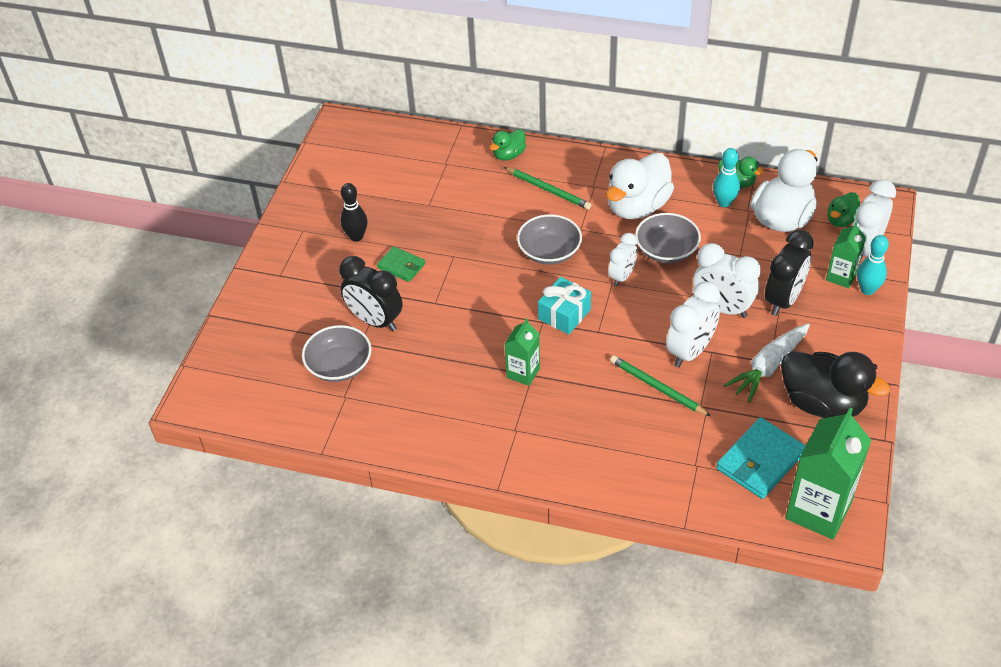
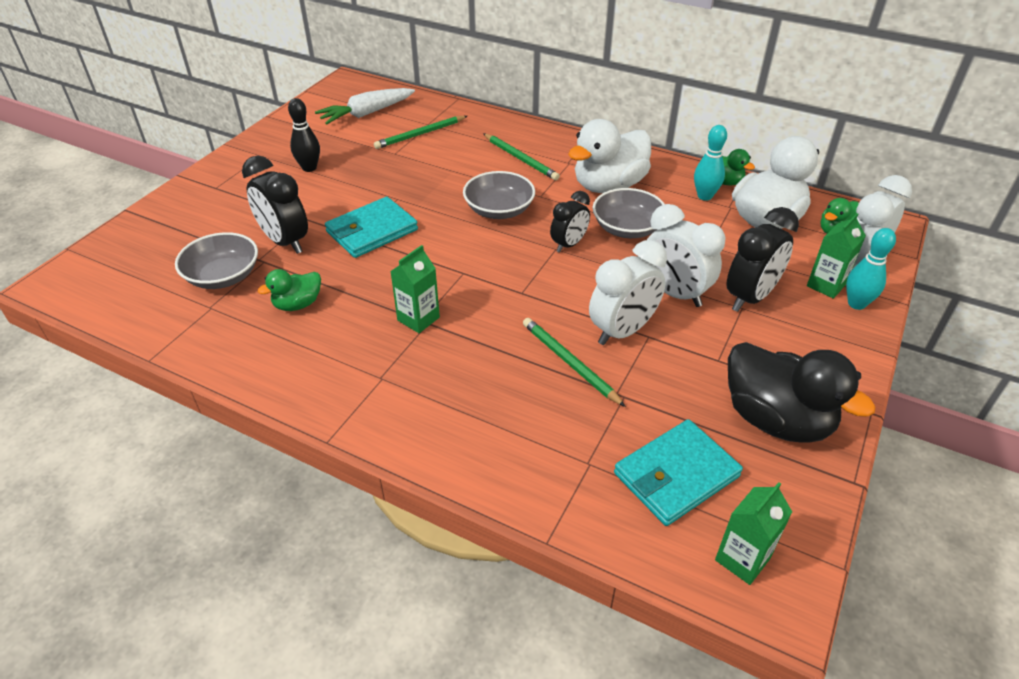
camera: 10 degrees right, 5 degrees down
green wallet [377,246,425,282] -> none
green duck [490,129,526,161] -> green duck moved to [258,269,321,311]
turquoise gift [538,277,591,335] -> none
white clock [608,233,637,287] -> black clock [550,191,590,253]
white carrot [724,323,810,403] -> white carrot moved to [315,88,415,124]
green carton [785,408,871,540] -> green carton [715,482,792,585], size x0.55
none -> turquoise wallet [325,197,418,258]
none -> green pencil [374,116,467,149]

